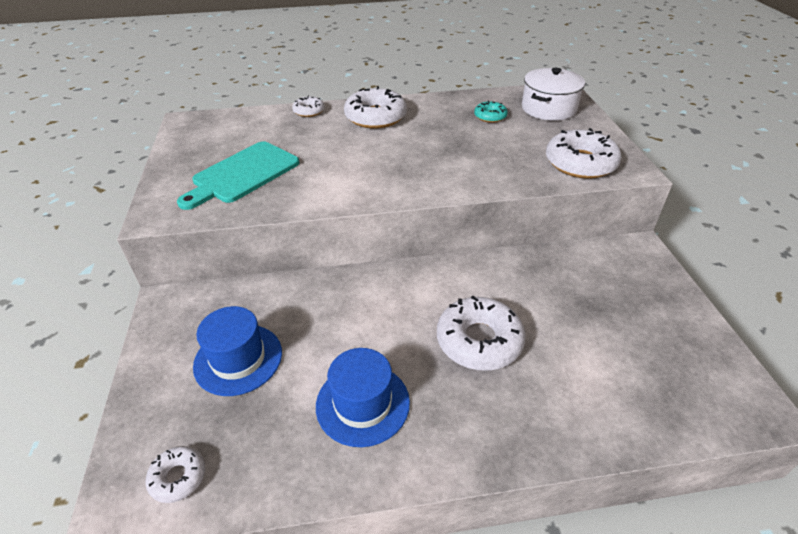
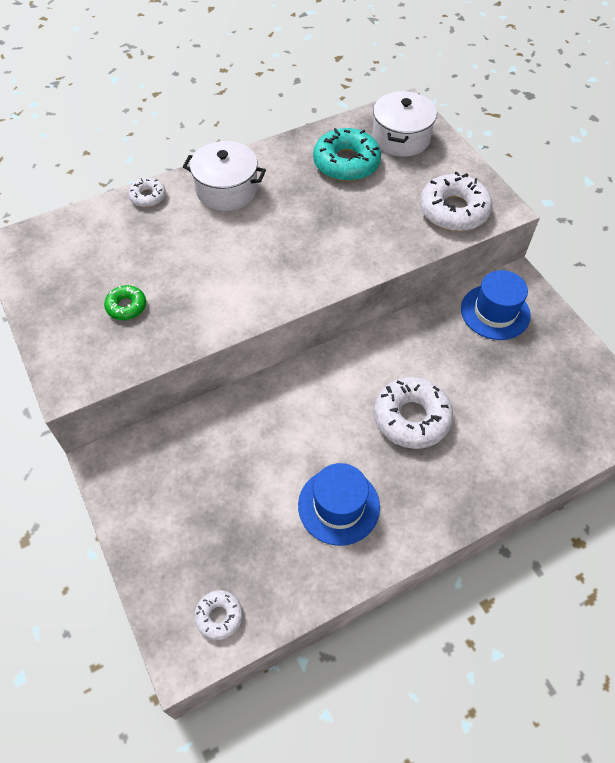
camera: 20 degrees left, 15 degrees up
turquoise cutting board [177,142,299,210] -> green donut [104,285,146,320]
blue hat [193,306,282,396] -> blue hat moved to [461,270,531,340]
white donut [344,86,407,128] -> white pot [183,141,266,211]
turquoise donut [474,101,508,123] -> turquoise donut [313,128,381,181], size x1.91

